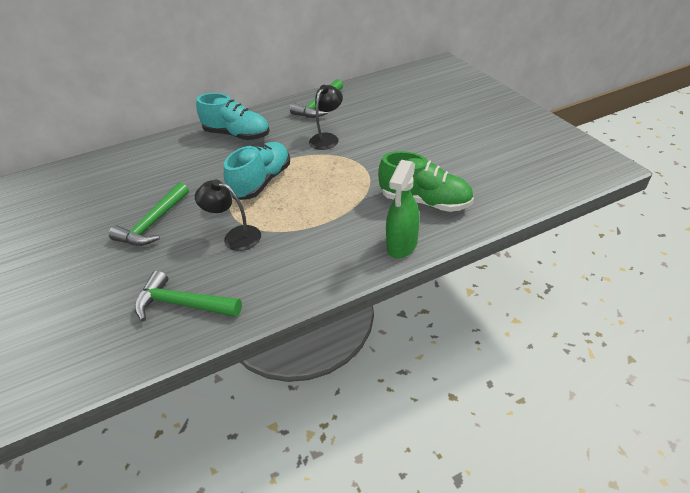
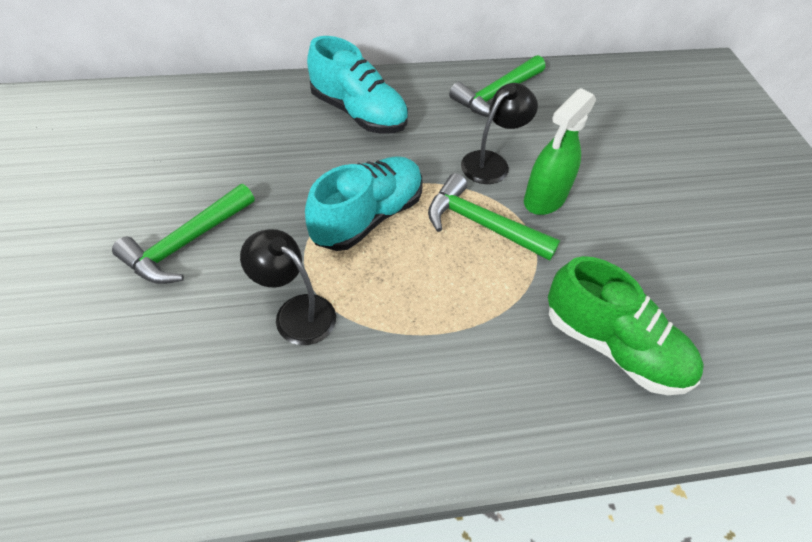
camera: 10 degrees right, 10 degrees up
green hammer [135,270,242,321] -> green hammer moved to [428,173,560,261]
green spray bottle [386,160,420,259] -> green spray bottle moved to [524,88,596,215]

